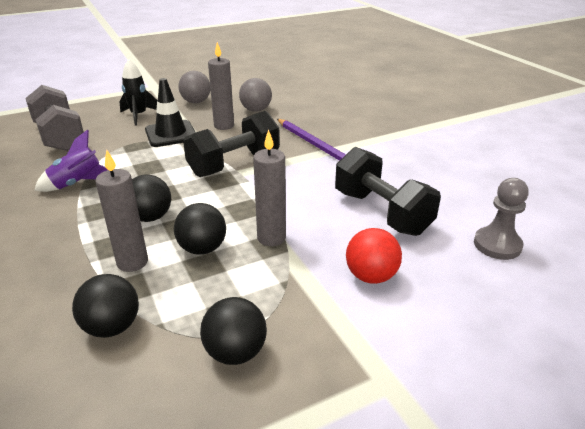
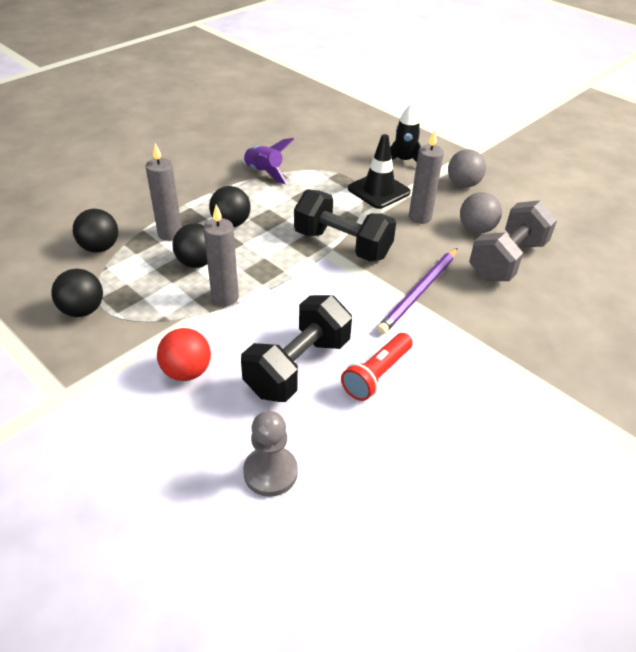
camera: 70 degrees right, 10 degrees up
grey dumbbell [25,85,84,151] -> grey dumbbell moved to [469,200,557,281]
none -> red flashlight [341,333,413,401]

